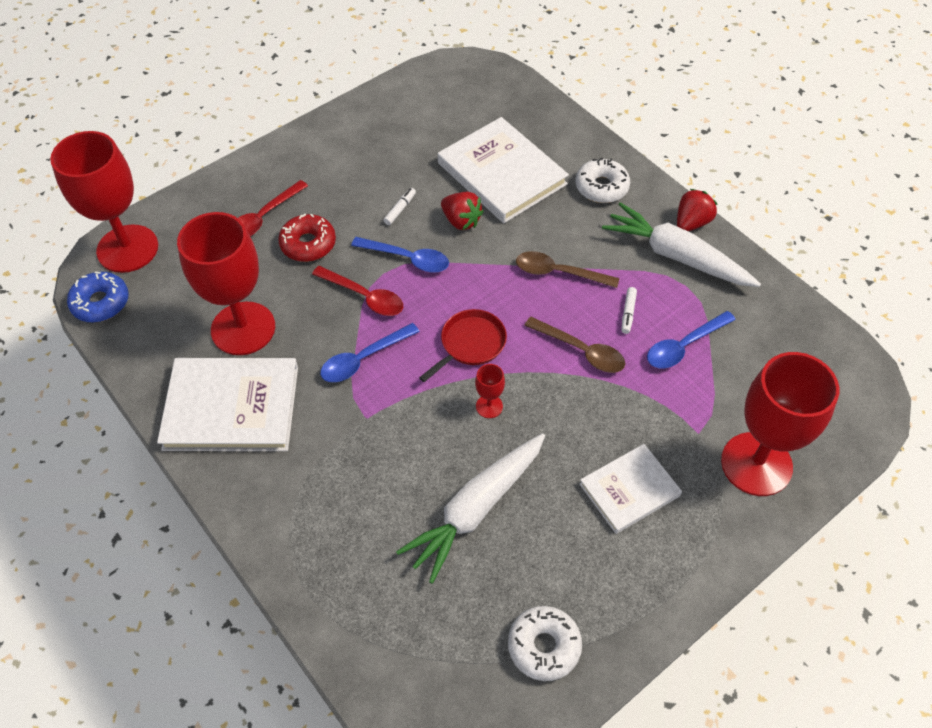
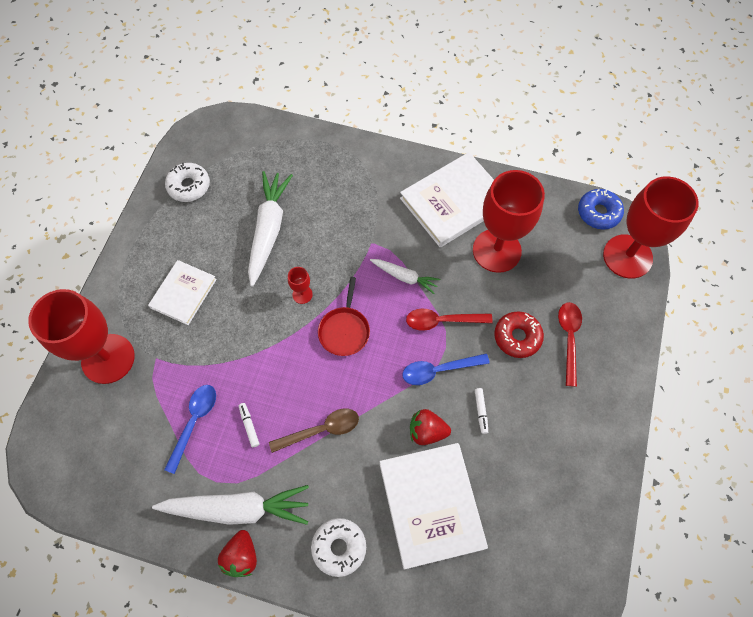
camera: 145 degrees right, 10 degrees up
blue spoon [320,323,420,382] -> white carrot [370,259,440,294]
white book [438,117,569,223] -> white book turned 60 degrees clockwise [380,443,488,570]
brown spoon [524,317,625,373] -> none

